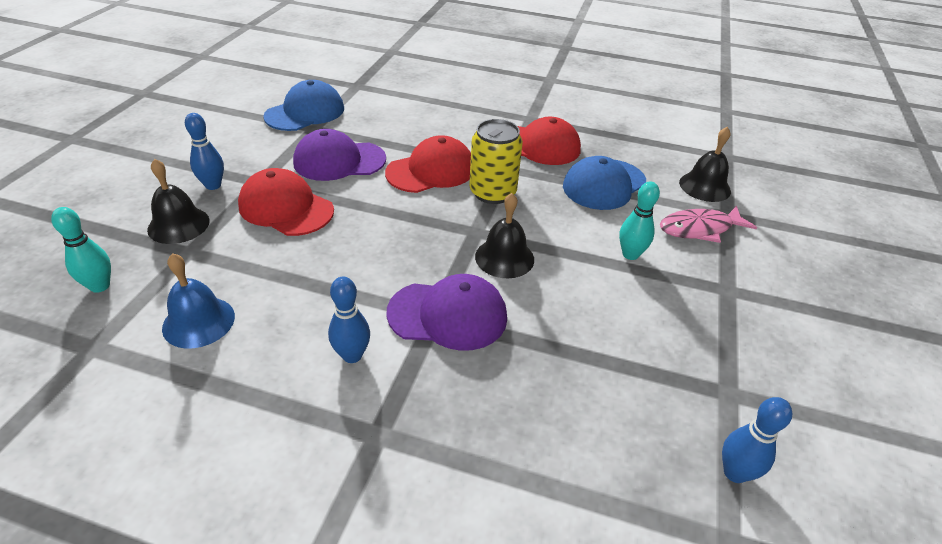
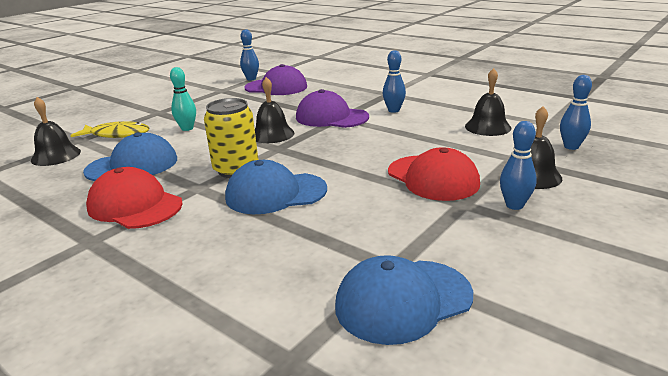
camera: 155 degrees left, 15 degrees down
turquoise bowling pin [51,207,111,293] -> blue bowling pin [560,75,592,150]
blue bell [162,253,235,348] -> black bell [465,68,511,136]
purple cap [293,129,386,181] -> purple cap moved to [244,64,307,95]
red cap [385,135,471,193] -> blue cap [225,160,327,214]
pink fish [660,206,757,243] -> yellow fish [70,121,150,138]

